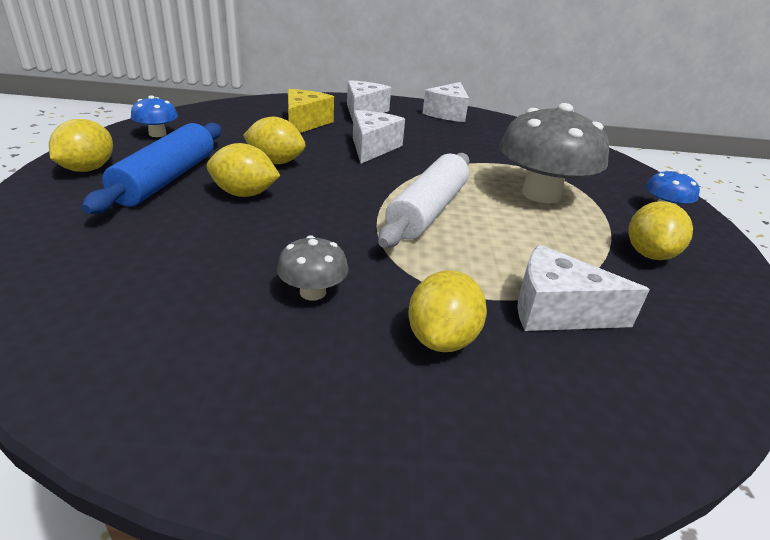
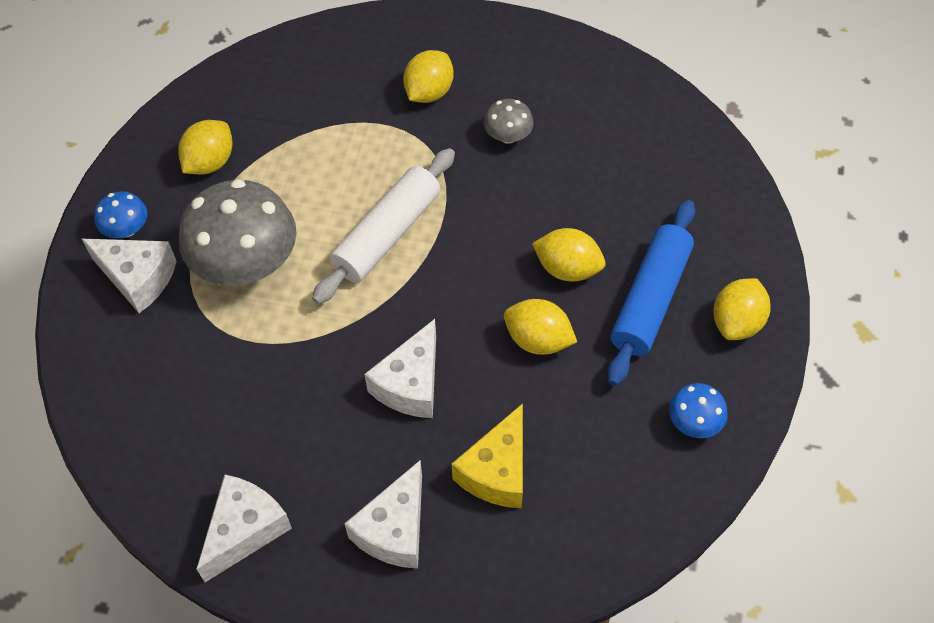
camera: 165 degrees left, 25 degrees up
white cheese [517,244,650,331] -> white cheese moved to [82,239,177,313]

